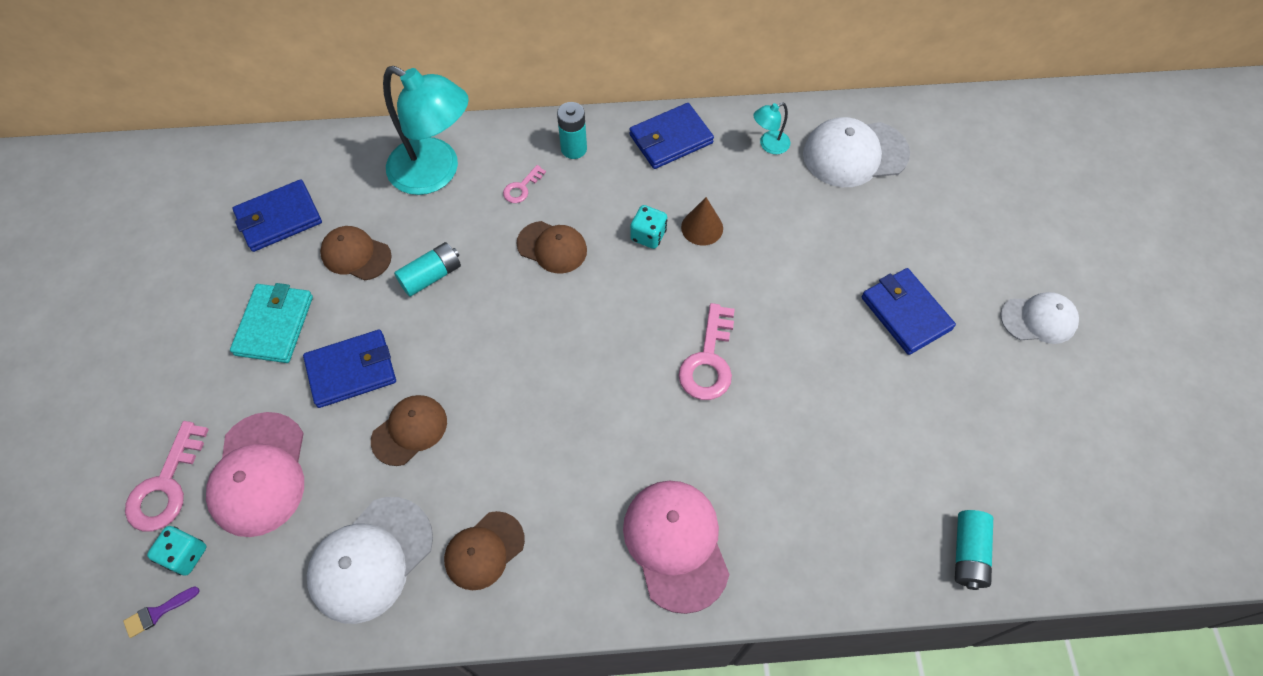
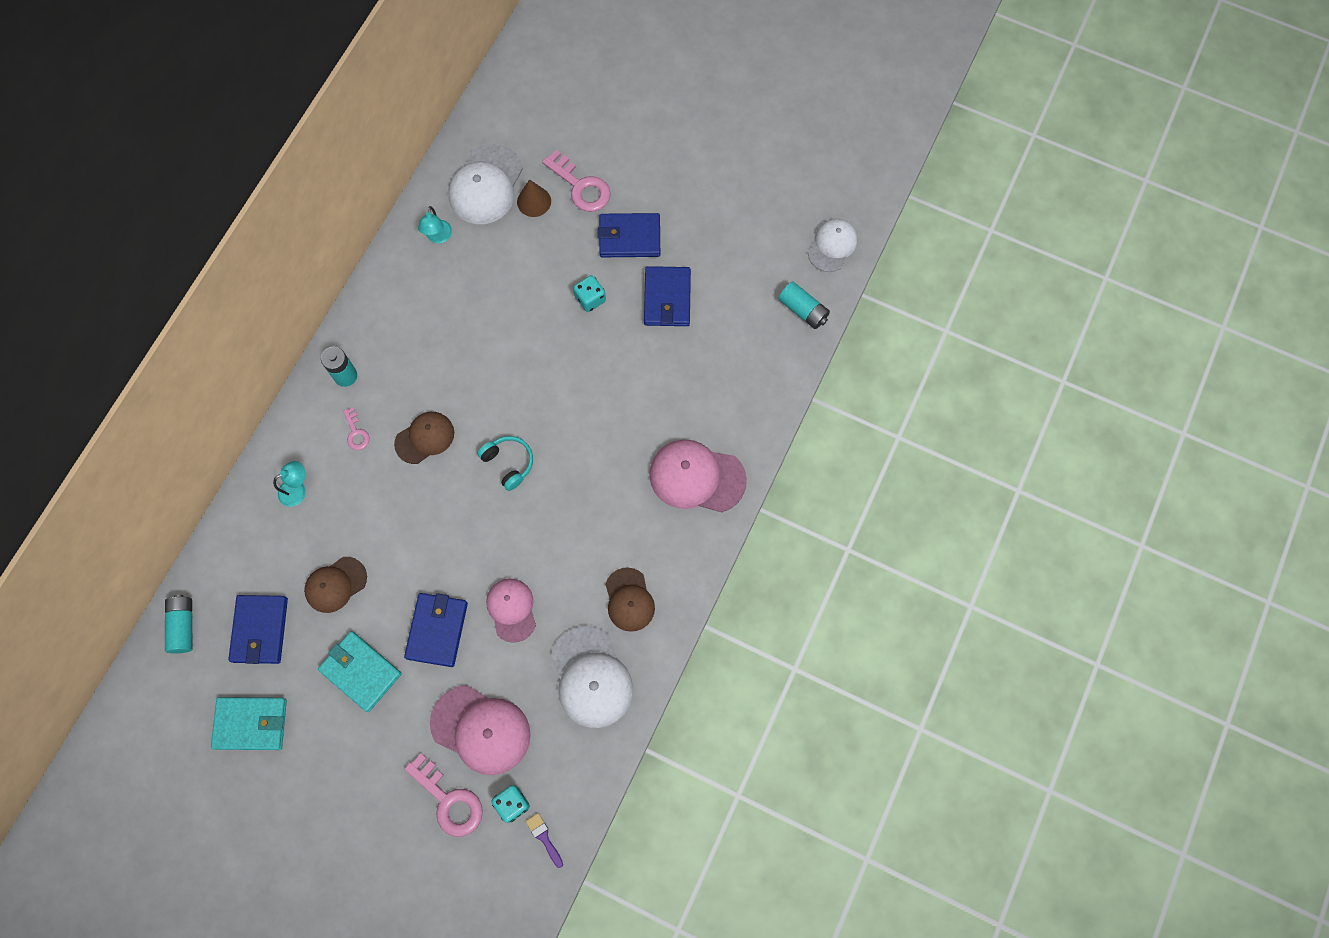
camera: 60 degrees left, 10 degrees up
purple brush [123,586,200,638] -> purple brush turned 150 degrees clockwise [526,813,563,868]
brown cap [371,395,447,466] -> pink cap [486,579,536,643]
turquoise lamp [383,66,469,195] -> turquoise lamp [273,461,306,507], size x0.43
turquoise battery [394,242,461,297] -> turquoise battery moved to [165,595,192,653]
blue wallet [629,103,714,169] -> blue wallet moved to [644,266,691,326]
turquoise dice [630,205,667,249] -> turquoise dice moved to [573,275,606,312]
pink key [679,303,735,400] -> pink key moved to [542,150,611,212]
brown cone [681,197,723,246] -> brown cone moved to [517,179,551,217]
white cap [1000,292,1079,344] -> white cap moved to [808,219,857,272]
none -> turquoise wallet [211,697,287,750]
none -> turquoise headphones [477,436,533,491]

